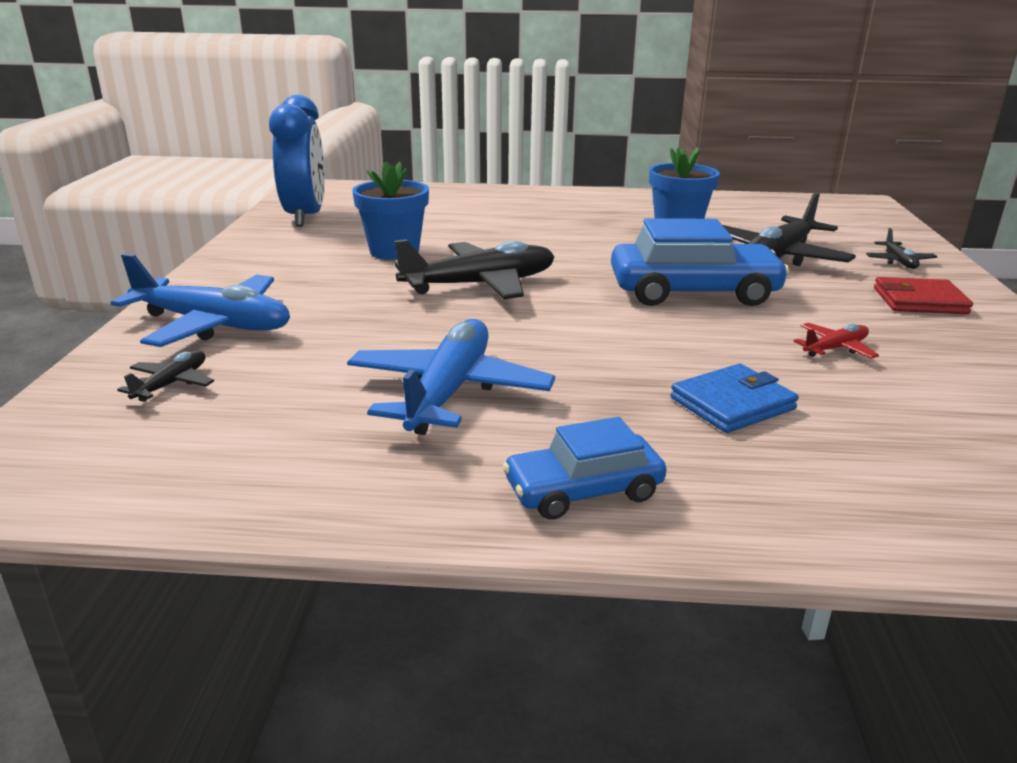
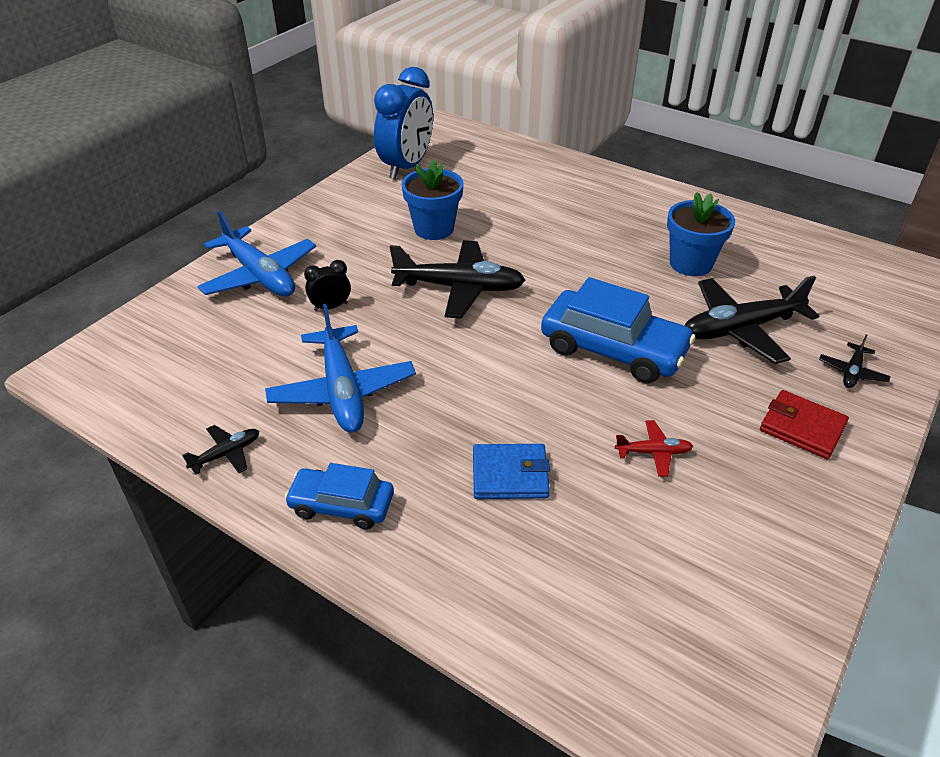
camera: 30 degrees right, 15 degrees up
black plane [117,350,214,402] -> black plane moved to [182,425,259,474]
blue plane [347,319,555,435] -> blue plane turned 120 degrees clockwise [265,304,416,433]
none -> black clock [304,260,351,311]

